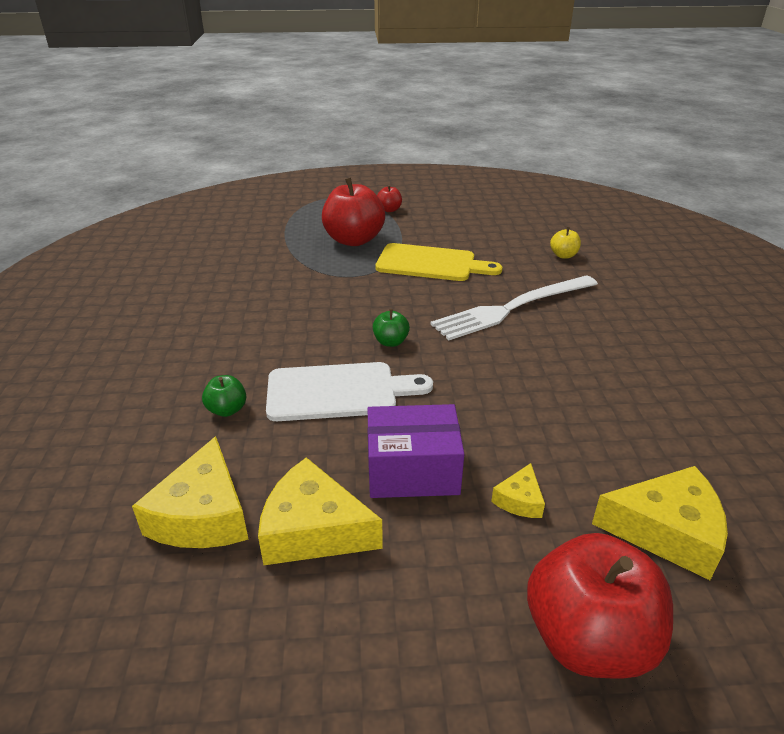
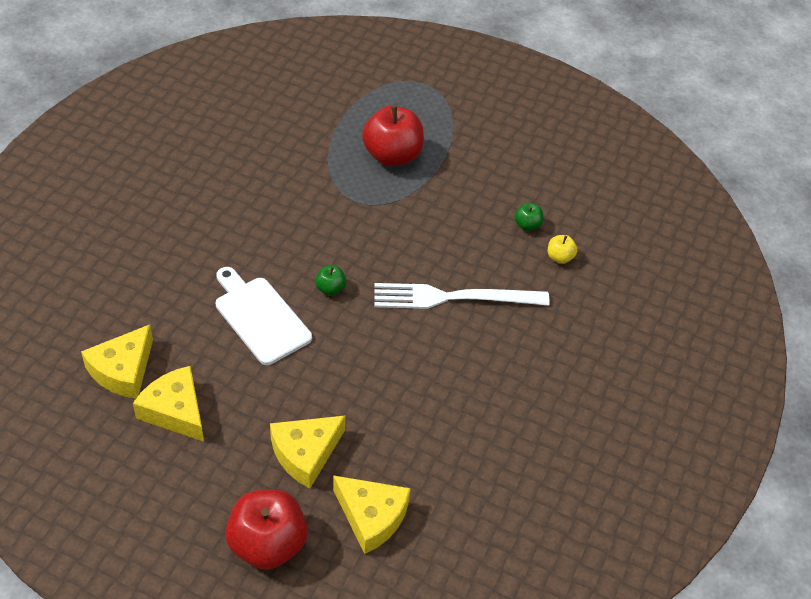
camera: 25 degrees right, 15 degrees up
green apple [202,375,246,417] -> green apple moved to [514,203,544,231]
white cutting board [266,362,433,421] -> white cutting board turned 150 degrees counterclockwise [216,267,312,365]
purple box [367,404,464,498] -> none
yellow cutting board [375,243,503,281] -> none
red apple [377,185,402,212] -> none
yellow cheese [491,463,545,518] -> yellow cheese [270,416,345,488], size x1.99

